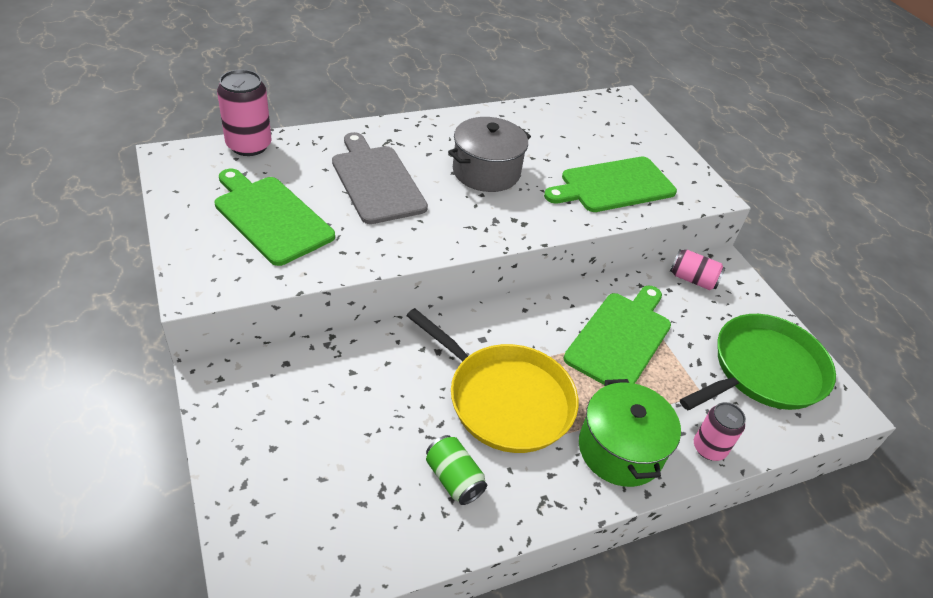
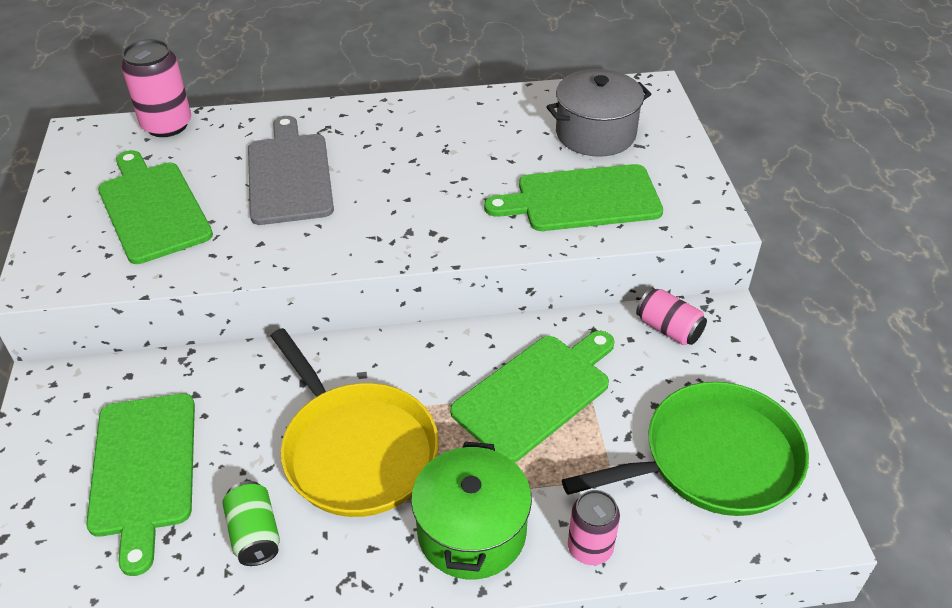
camera: 20 degrees right, 0 degrees up
grey pot [448,117,531,192] -> grey pot moved to [546,69,651,157]
none -> green cutting board [86,393,195,576]

